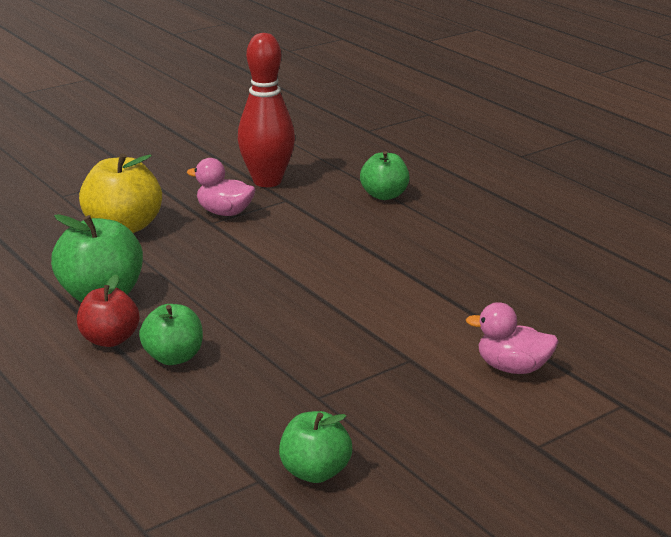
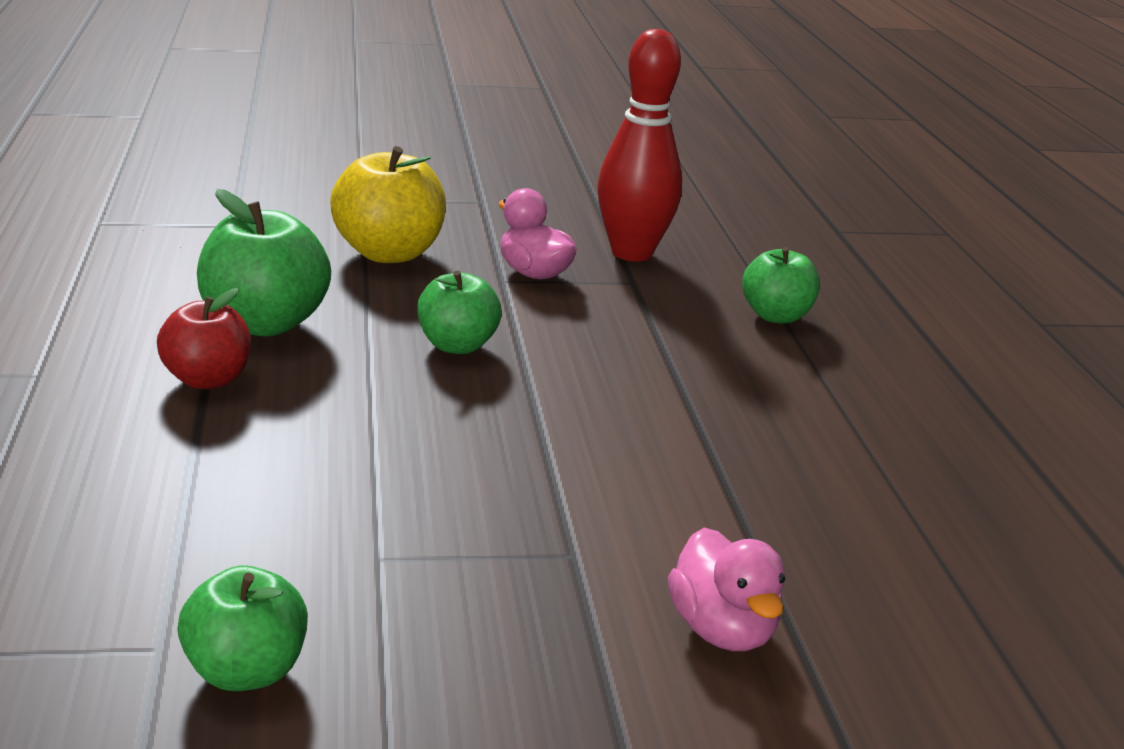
camera: 25 degrees right, 0 degrees up
green apple [139,304,203,365] -> green apple moved to [417,271,502,354]
pink duck [466,302,559,374] -> pink duck turned 150 degrees counterclockwise [668,528,785,651]

